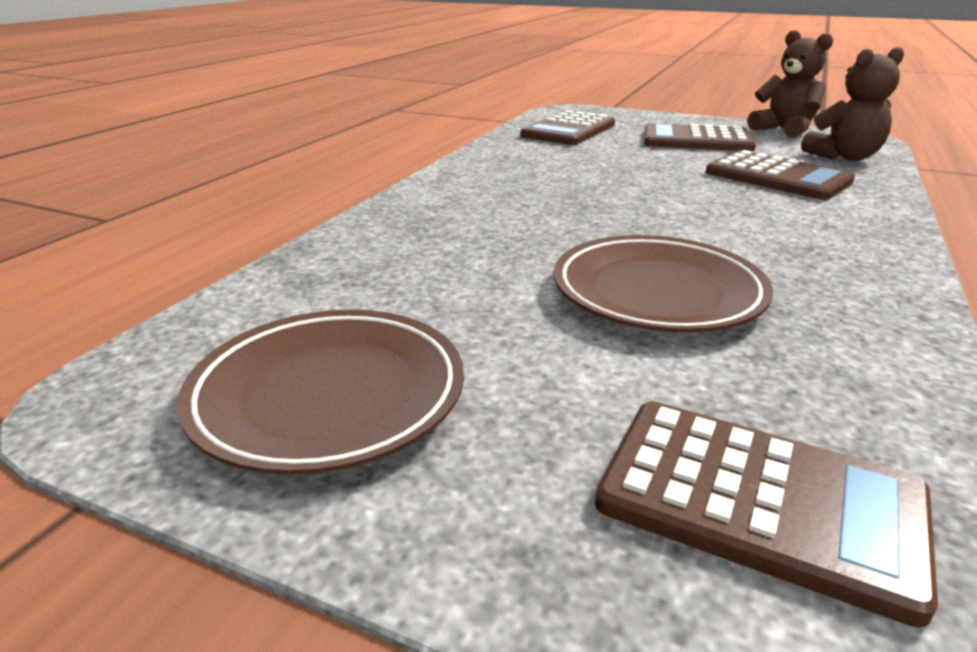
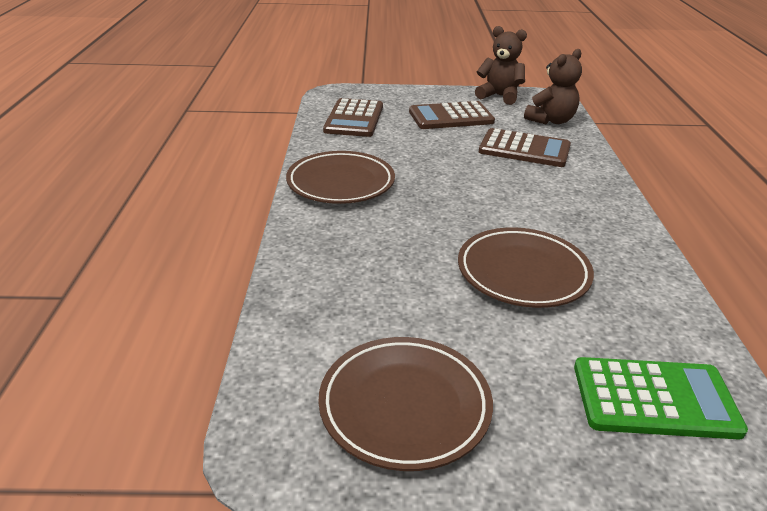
camera: 25 degrees left, 5 degrees up
brown calculator [595,401,938,628] -> green calculator [574,357,748,439]
none -> brown plate [286,151,395,204]

